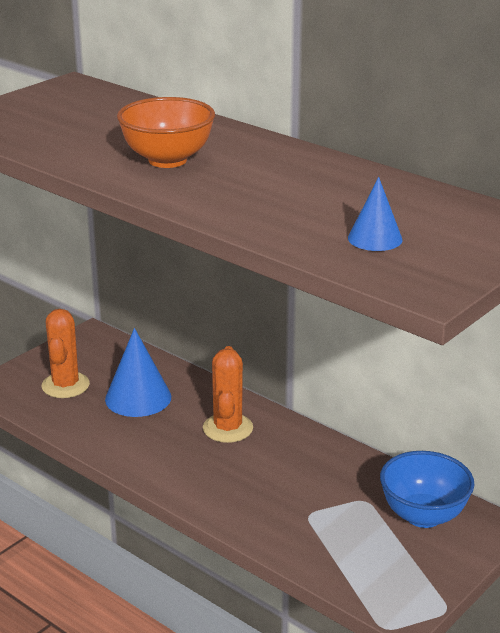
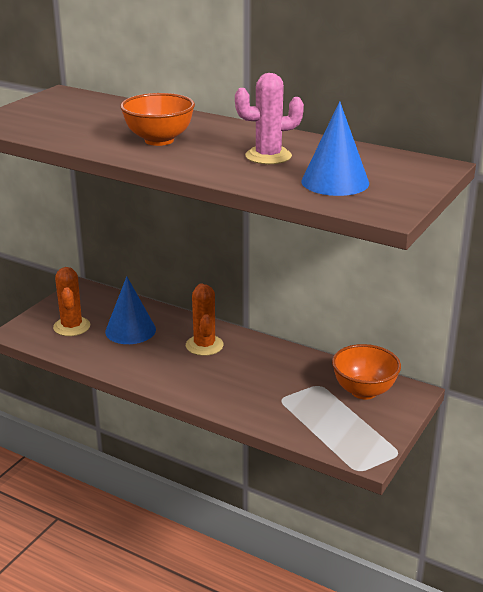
camera: 10 degrees left, 0 degrees up
blue cone [348,177,402,251] -> blue cone [301,101,369,196], size x1.69
blue bowl [380,451,474,528] -> orange bowl [332,344,401,400]
none -> pink cactus [235,73,304,164]

